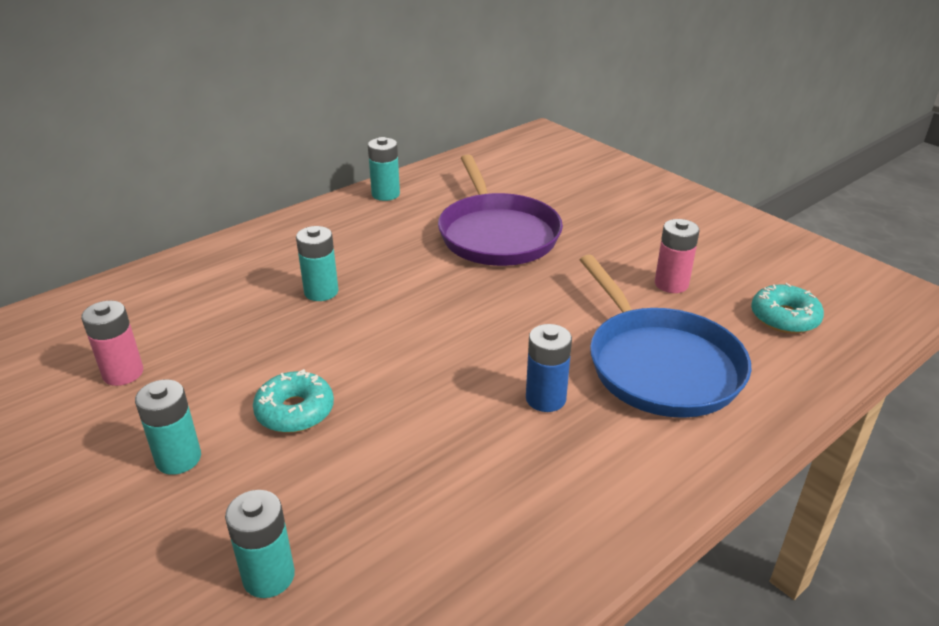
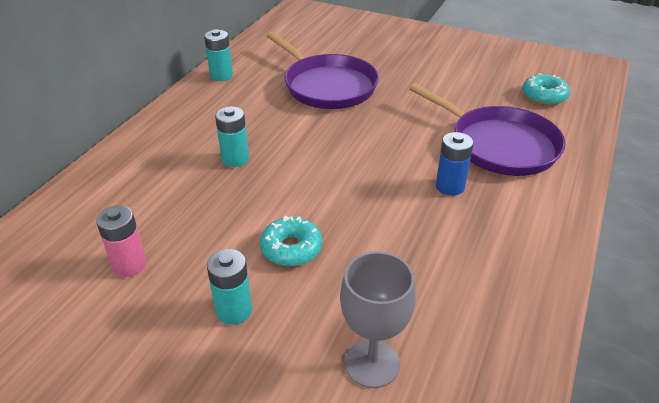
camera: 25 degrees left, 5 degrees up
turquoise battery [225,490,295,598] -> grey goblet [340,251,416,388]
blue pan [580,255,752,418] -> purple pan [409,83,566,176]
pink battery [655,219,700,293] -> none

